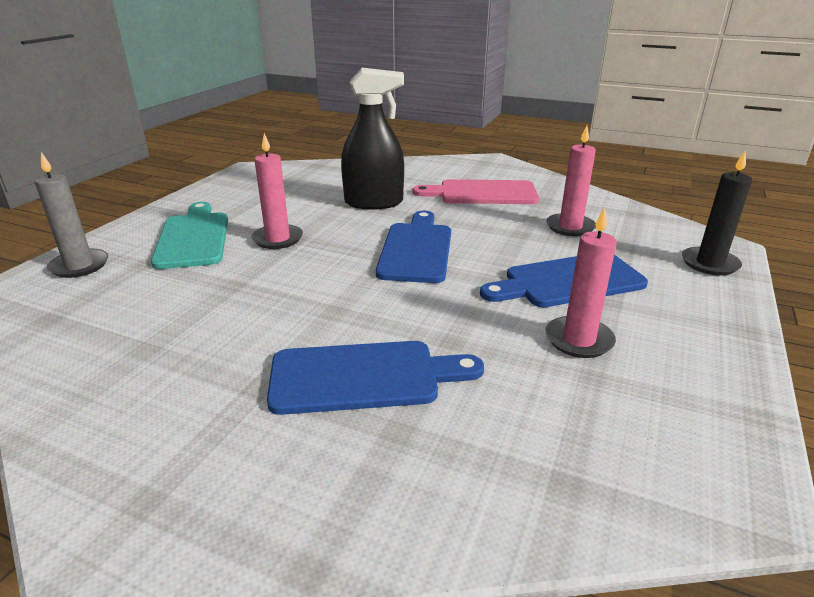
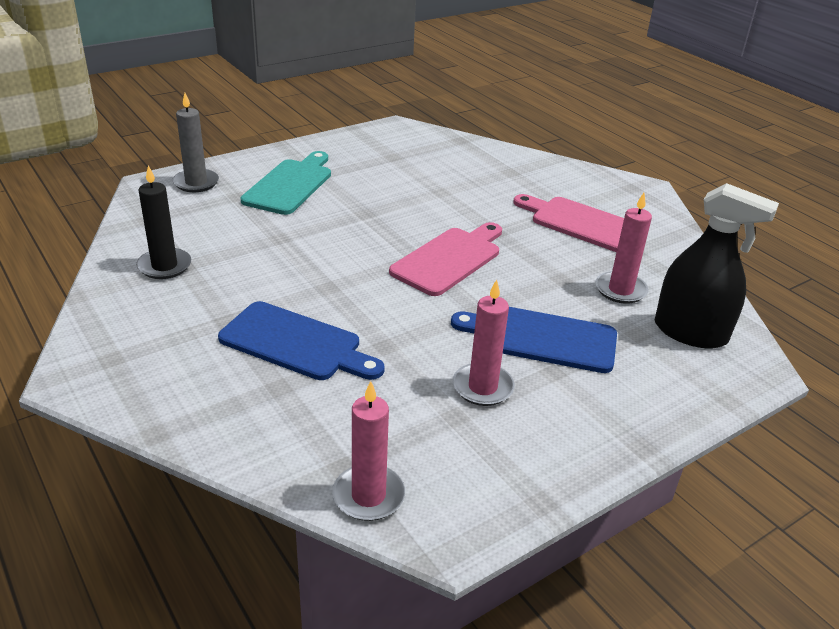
camera: 30 degrees right, 5 degrees up
pink candle [251,133,303,249] -> pink candle moved to [332,381,405,521]
black spray bottle [341,68,404,210] -> black spray bottle moved to [655,183,779,348]
blue cutting board [376,211,451,283] -> pink cutting board [389,222,502,296]
black candle [682,151,752,276] -> black candle moved to [136,165,191,279]

